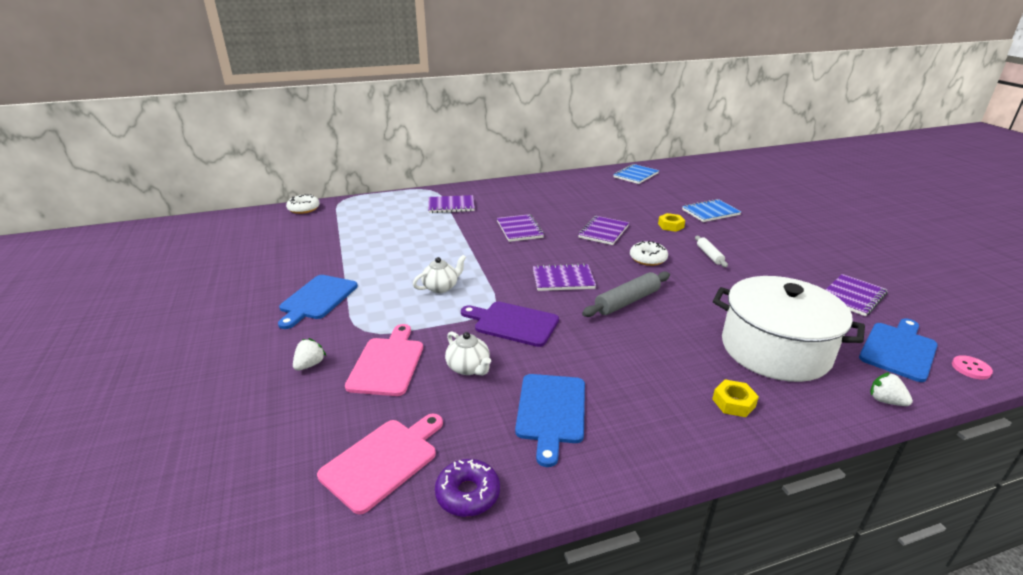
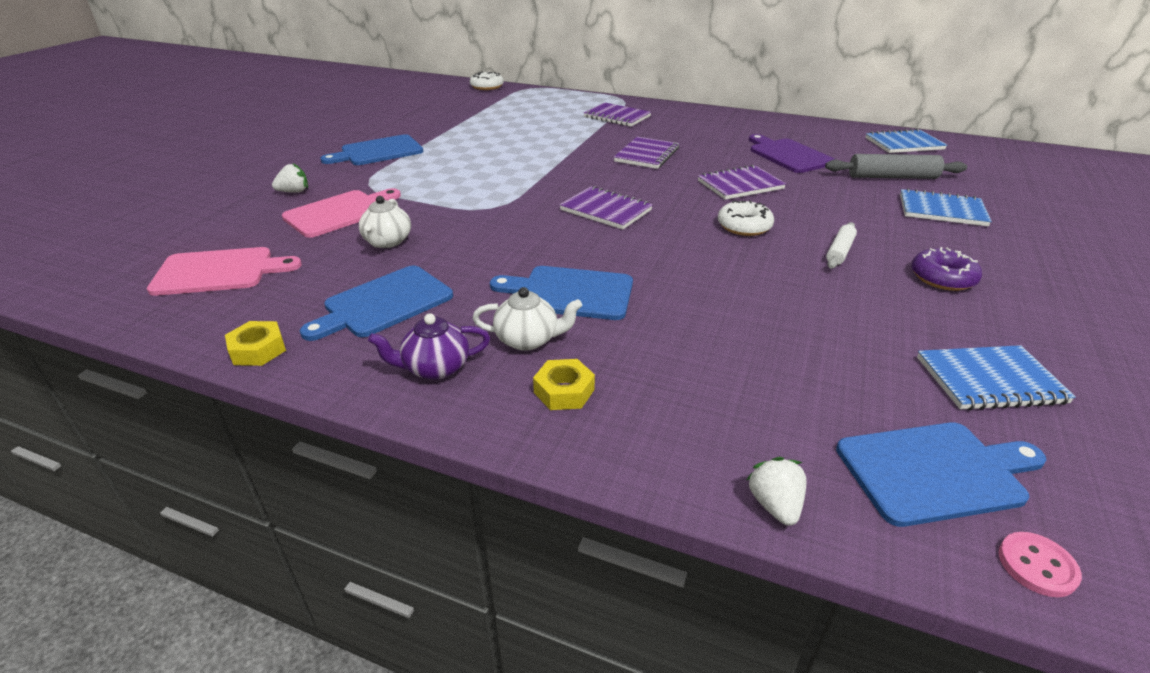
camera: 40 degrees right, 5 degrees up
white teapot [413,255,466,293] -> white teapot moved to [472,287,582,351]
purple donut [435,459,500,517] -> purple donut moved to [912,247,982,291]
purple cutting board [461,302,559,347] -> purple cutting board moved to [749,134,835,173]
grey rolling pin [582,271,670,317] -> grey rolling pin moved to [825,154,967,179]
yellow nut [658,213,685,232] -> yellow nut moved to [225,321,286,366]
white pot [713,276,865,382] -> none
purple notebook [826,274,888,316] -> blue notebook [917,345,1076,410]
none -> purple teapot [368,313,490,380]
none -> blue cutting board [490,266,633,320]

